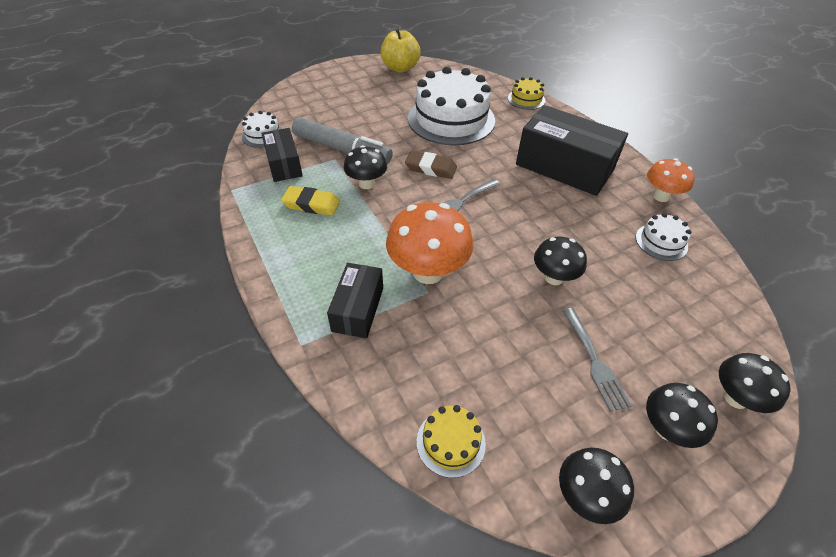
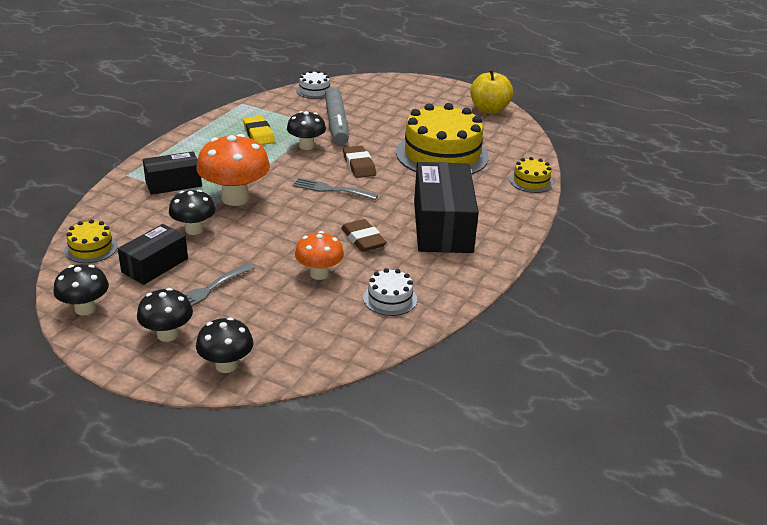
camera: 55 degrees right, 15 degrees down
black box [261,128,303,182] -> black box moved to [118,224,188,285]
white cake [408,66,495,145] -> yellow cake [396,103,489,175]
black mushroom [534,237,587,285] -> black mushroom moved to [169,190,216,235]
orange mushroom [647,158,695,202] -> orange mushroom moved to [295,231,344,280]
none -> brown eraser [341,219,387,252]

